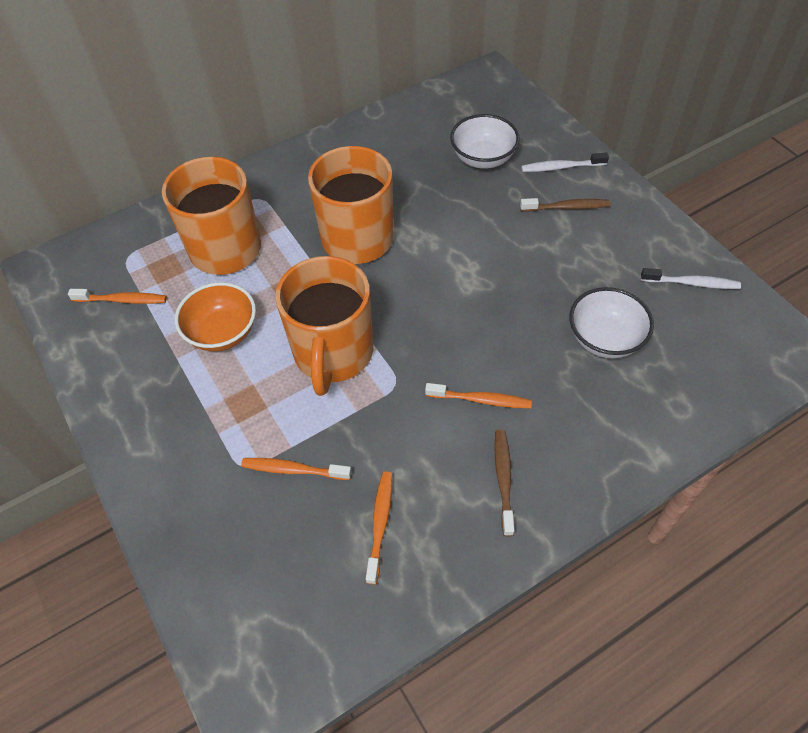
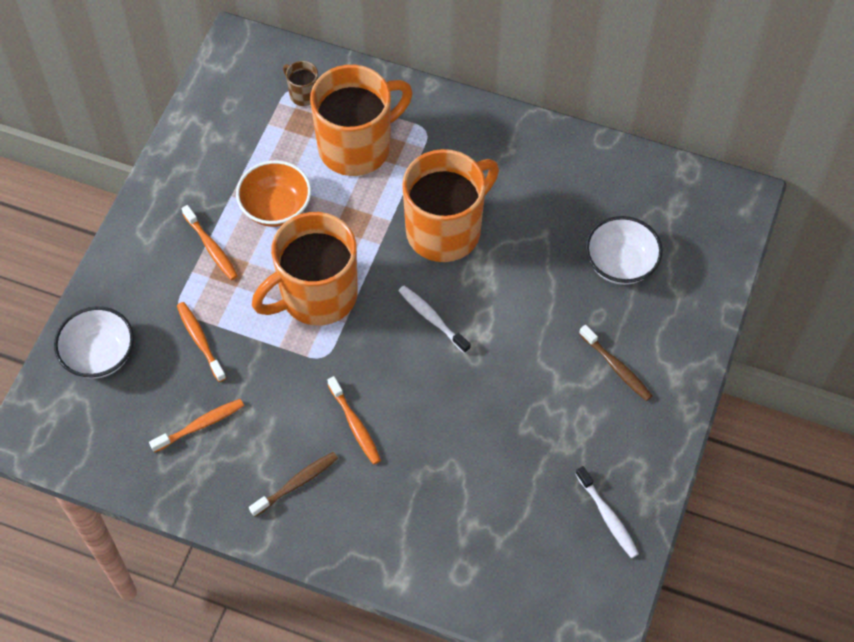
camera: 50 degrees right, 5 degrees up
orange toothbrush [68,289,167,304] -> orange toothbrush moved to [182,205,238,280]
white toothbrush [521,152,609,172] -> white toothbrush moved to [398,286,471,353]
white bowl [569,287,654,358] -> white bowl moved to [54,306,134,379]
none -> brown mug [283,61,318,106]

